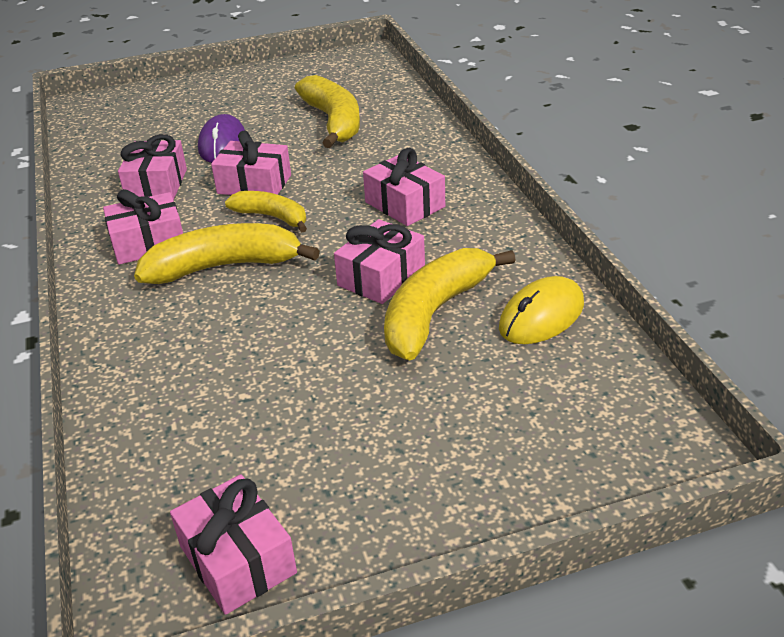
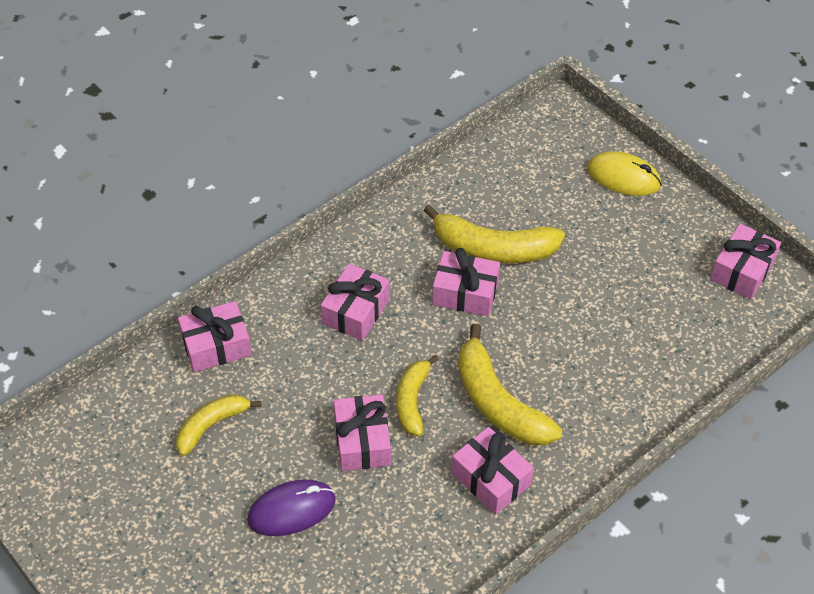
camera: 115 degrees left, 15 degrees up
pink gift [118,134,187,200] -> pink gift moved to [178,301,252,372]
yellow banana [295,75,360,148] -> yellow banana [176,394,261,456], size x0.62
yellow mouse [499,276,584,344] -> yellow mouse moved to [587,152,661,196]

